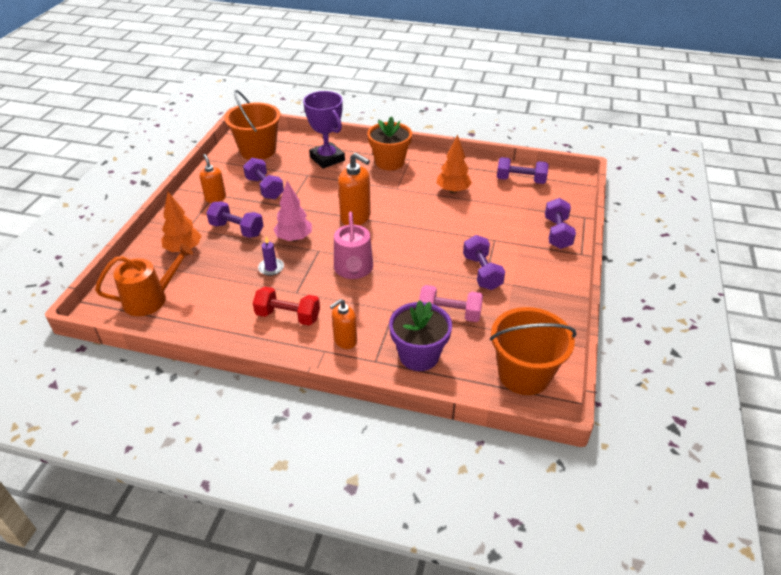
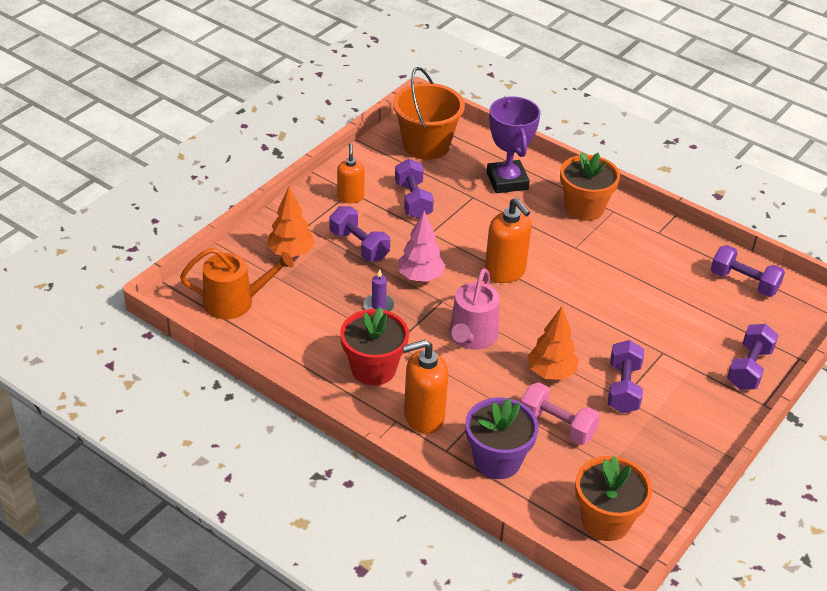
camera: 20 degrees right, 0 degrees up
red dumbbell [253,287,320,326] -> red flower pot [340,307,409,385]
orange soap dispenser [330,299,357,349] -> orange soap dispenser [402,340,448,434], size x1.57
orange tree [436,135,472,193] -> orange tree moved to [527,306,579,380]
orange bucket [490,307,576,395] -> orange flower pot [575,456,652,541]

